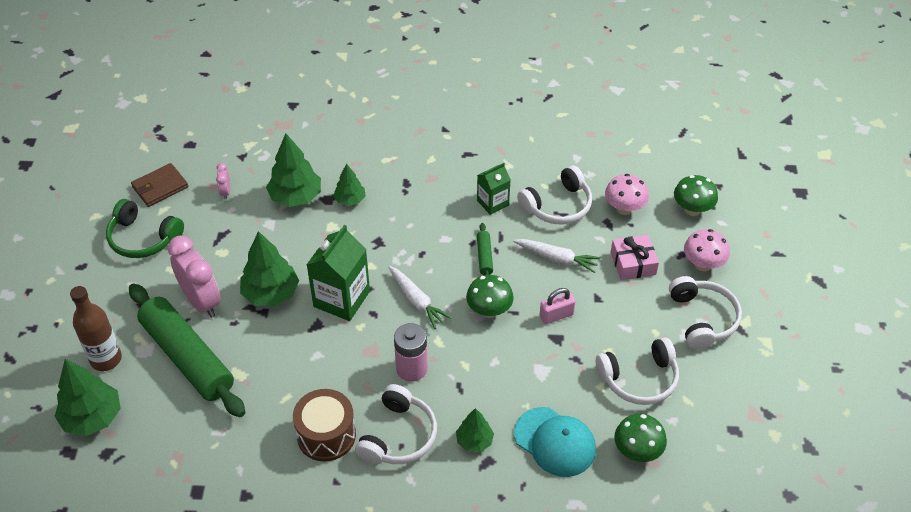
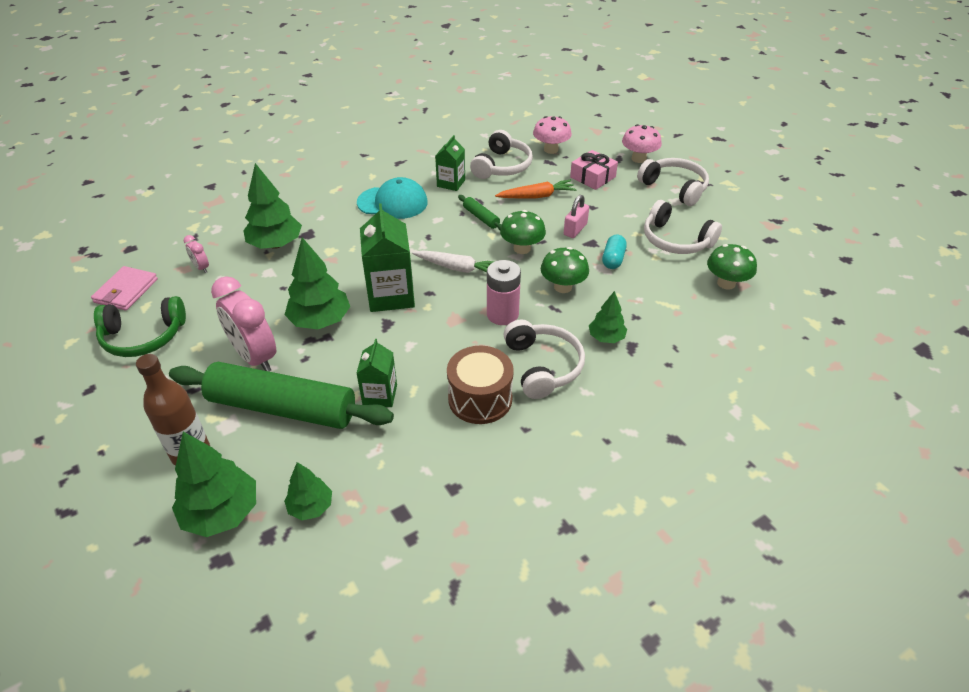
camera: 35 degrees left, 5 degrees down
brown wallet [131,163,188,207] -> pink wallet [91,266,158,311]
pink clock [168,236,221,318] -> pink clock turned 150 degrees counterclockwise [211,276,277,371]
green tree [333,163,366,206] -> green tree moved to [284,462,332,520]
white carrot [513,239,601,273] -> orange carrot [495,180,576,198]
turquoise cap [514,407,596,477] -> turquoise cap moved to [357,177,428,219]
white headphones [596,337,679,405] -> white headphones turned 90 degrees clockwise [644,200,722,254]
green mushroom [674,175,718,216] -> green mushroom moved to [541,247,589,293]
none -> green carton [356,339,397,407]
none -> turquoise capsule [602,234,627,269]

